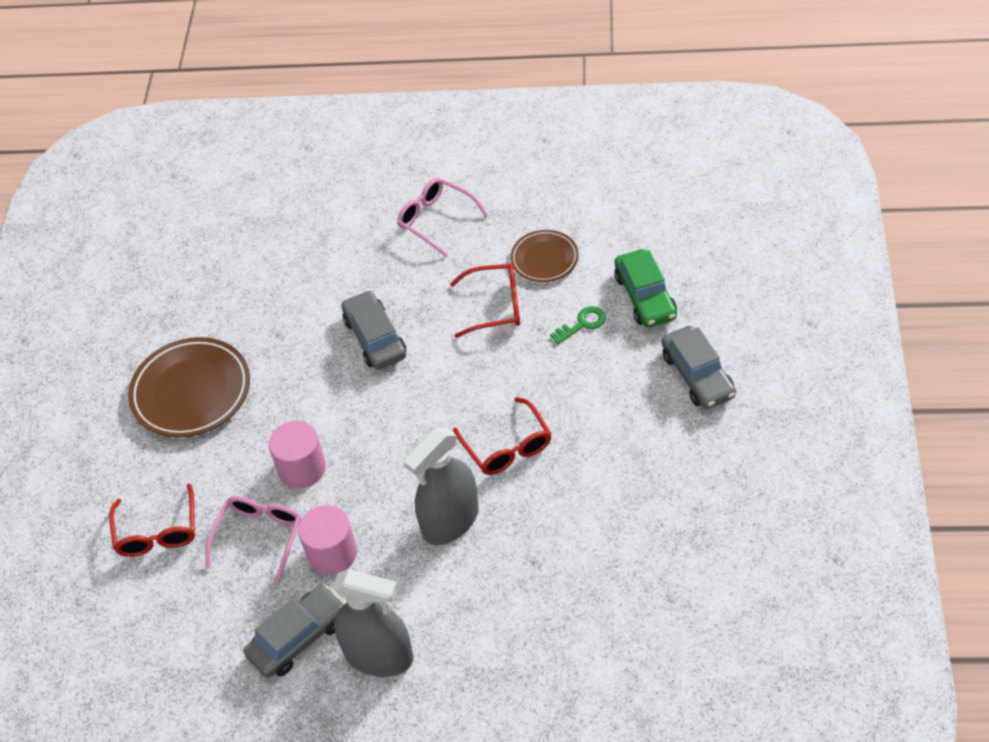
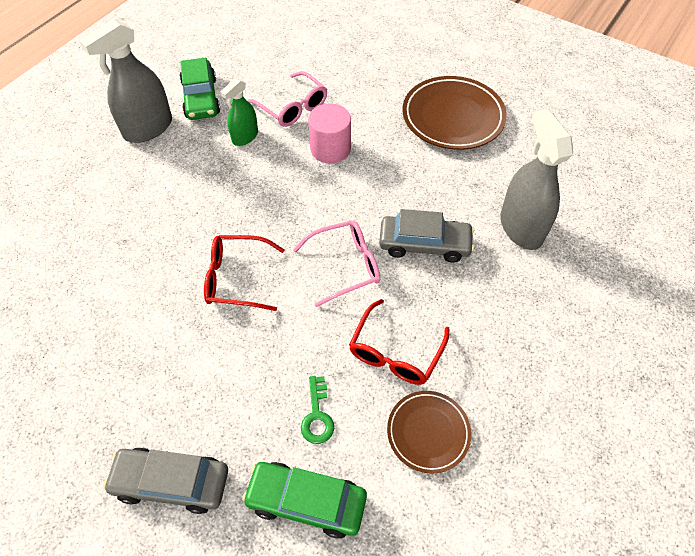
camera: 115 degrees right, 5 degrees up
red glasses [109,483,195,557] -> none
grey car [244,585,345,678] -> green car [179,57,220,120]
pink cylinder [298,505,357,575] -> green spray bottle [220,78,258,146]
pink glasses [397,178,489,258] -> pink glasses moved to [293,220,380,307]
grey spray bottle [403,427,479,545] -> grey spray bottle moved to [500,109,573,250]

